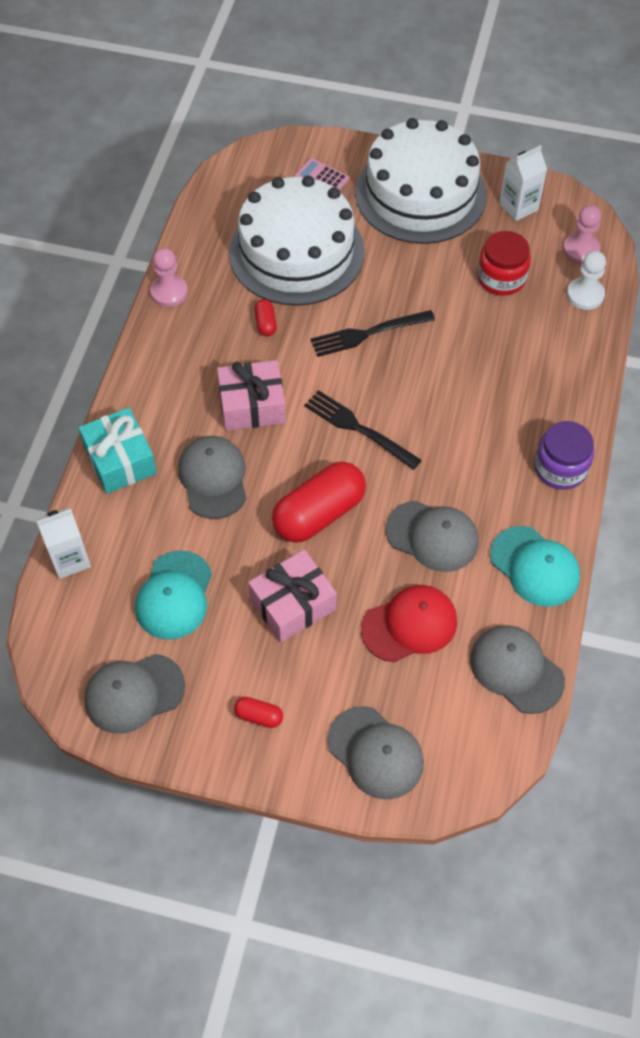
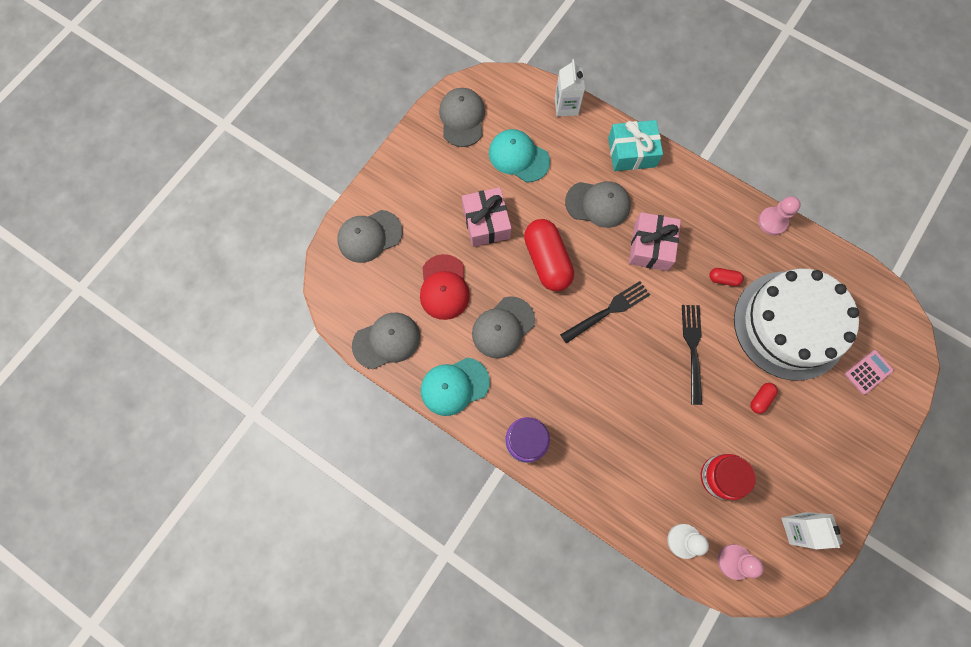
camera: 110 degrees right, 15 degrees up
red capsule [234,697,283,728] -> red capsule moved to [751,383,778,414]
white cake [355,118,487,244] -> none

